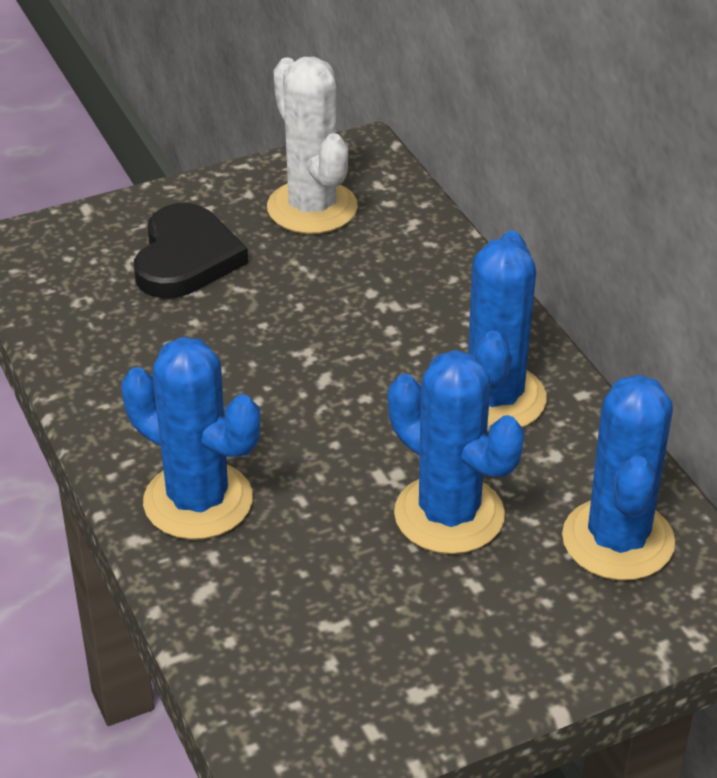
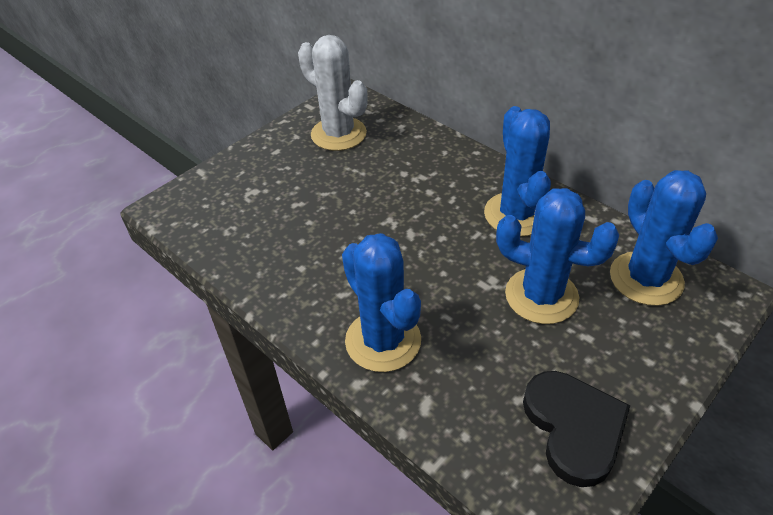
camera: 20 degrees left, 5 degrees up
blue cactus [121,337,260,540] -> blue cactus turned 45 degrees clockwise [342,233,421,372]
black heart [134,203,248,298] -> black heart moved to [523,371,630,487]

